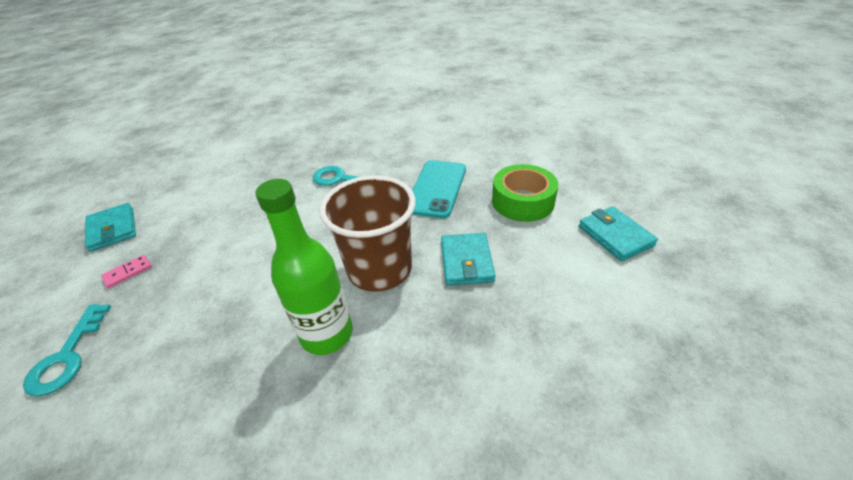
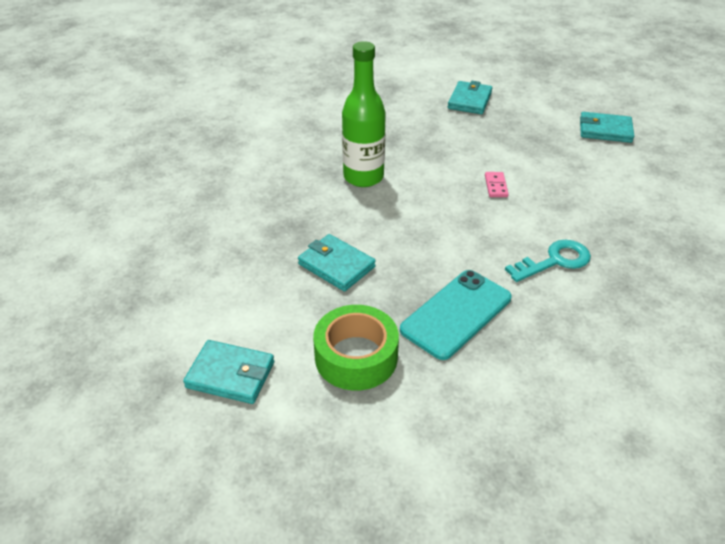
camera: 130 degrees right, 0 degrees up
turquoise key [23,304,111,396] -> turquoise wallet [448,81,492,114]
pink domino [101,255,152,288] -> pink domino moved to [485,172,509,197]
brown cup [319,175,416,292] -> none
turquoise phone [412,160,466,218] -> turquoise phone turned 75 degrees clockwise [400,270,512,360]

